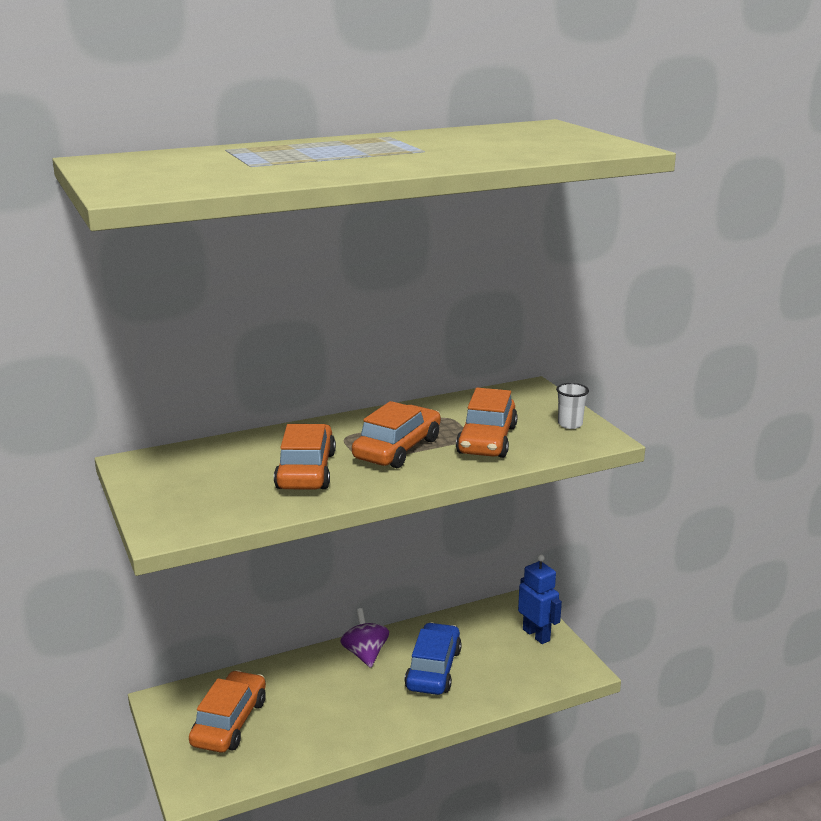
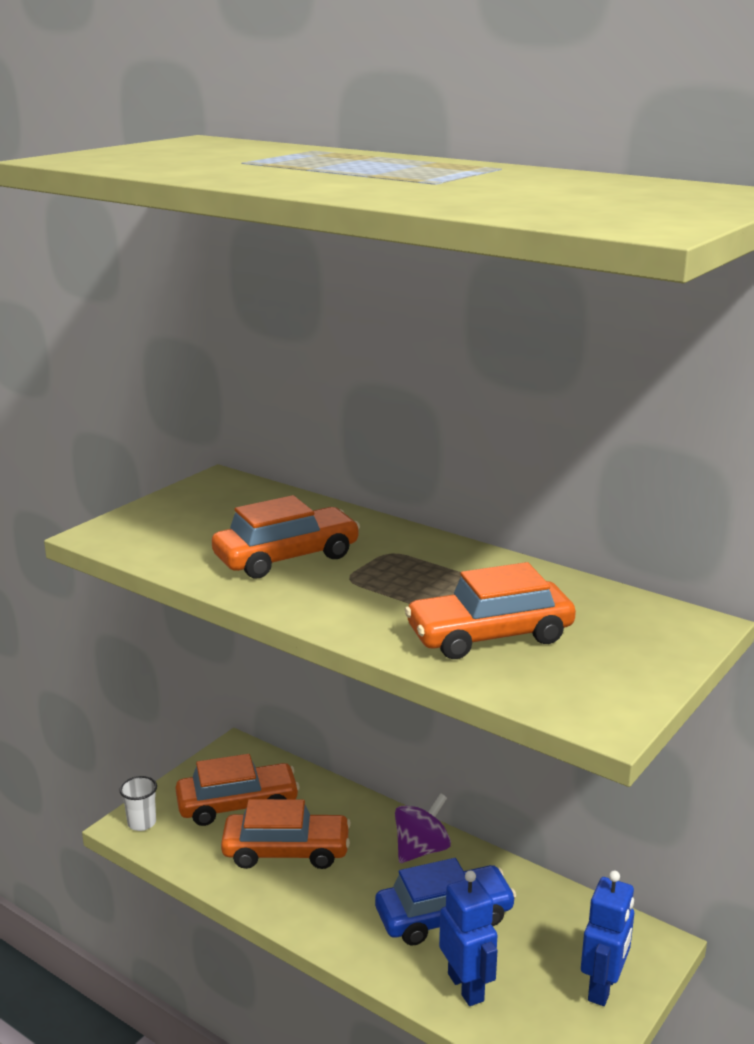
camera: 60 degrees right, 0 degrees up
orange car [352,401,441,468] -> orange car moved to [221,799,351,869]
white cup [556,383,589,429] -> white cup moved to [119,776,157,831]
none -> blue robot [439,870,498,1006]

